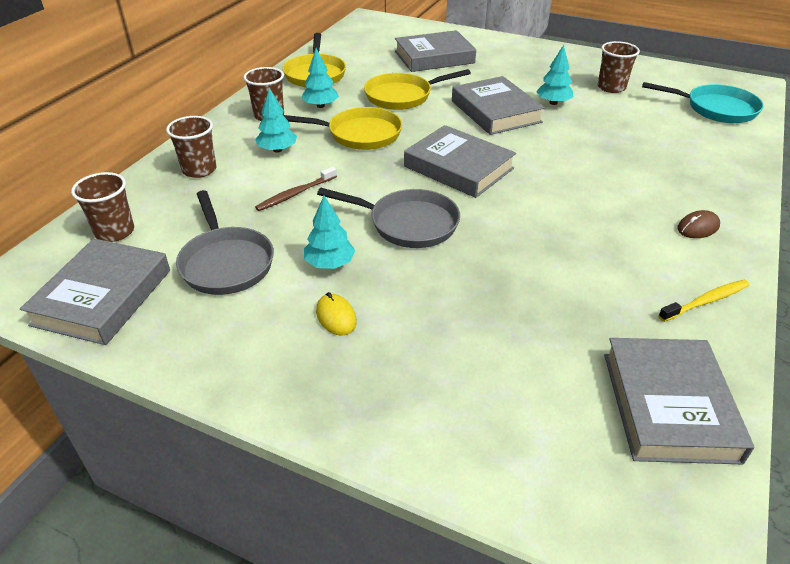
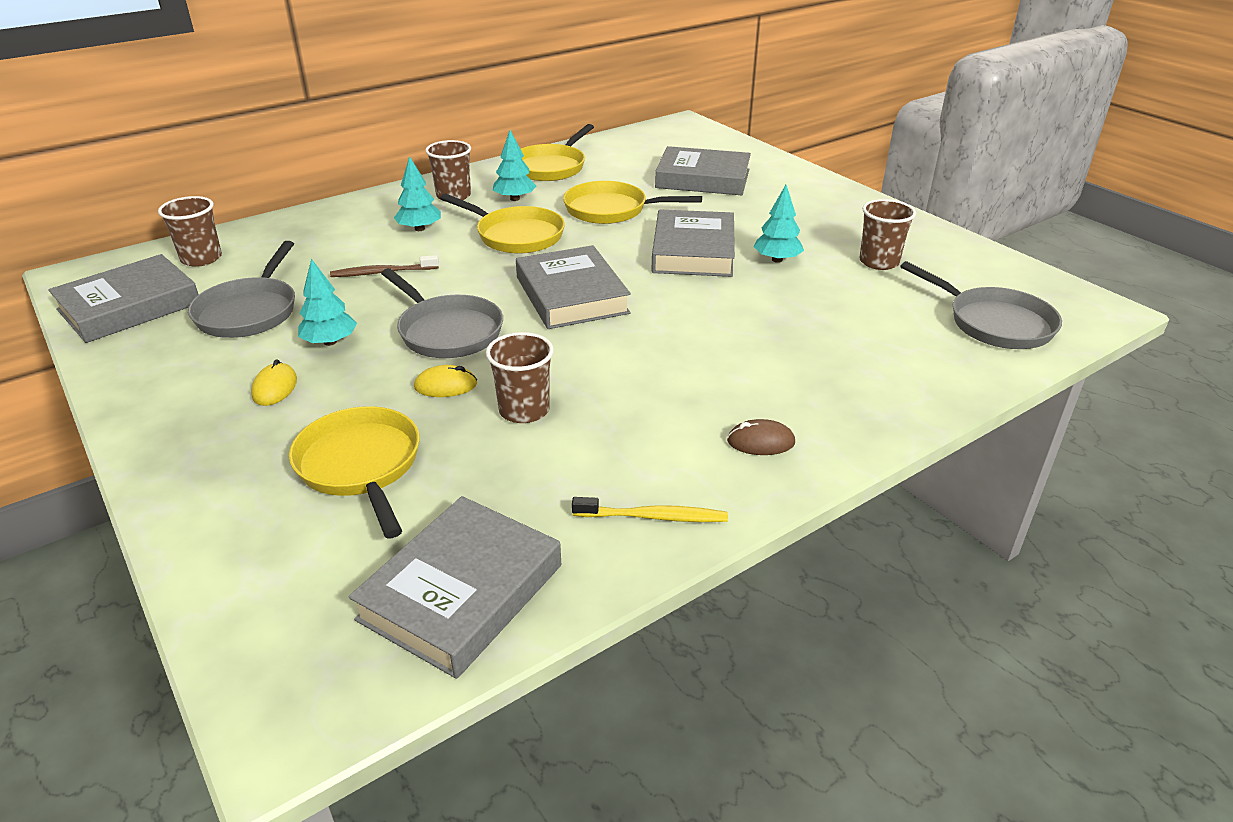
camera: 30 degrees right, 5 degrees down
brown cup [166,116,217,178] -> brown cup moved to [486,332,554,423]
turquoise pan [642,82,764,123] -> grey pan [900,261,1062,349]
none -> yellow pan [289,406,420,538]
none -> yellow mouse [414,365,477,397]

